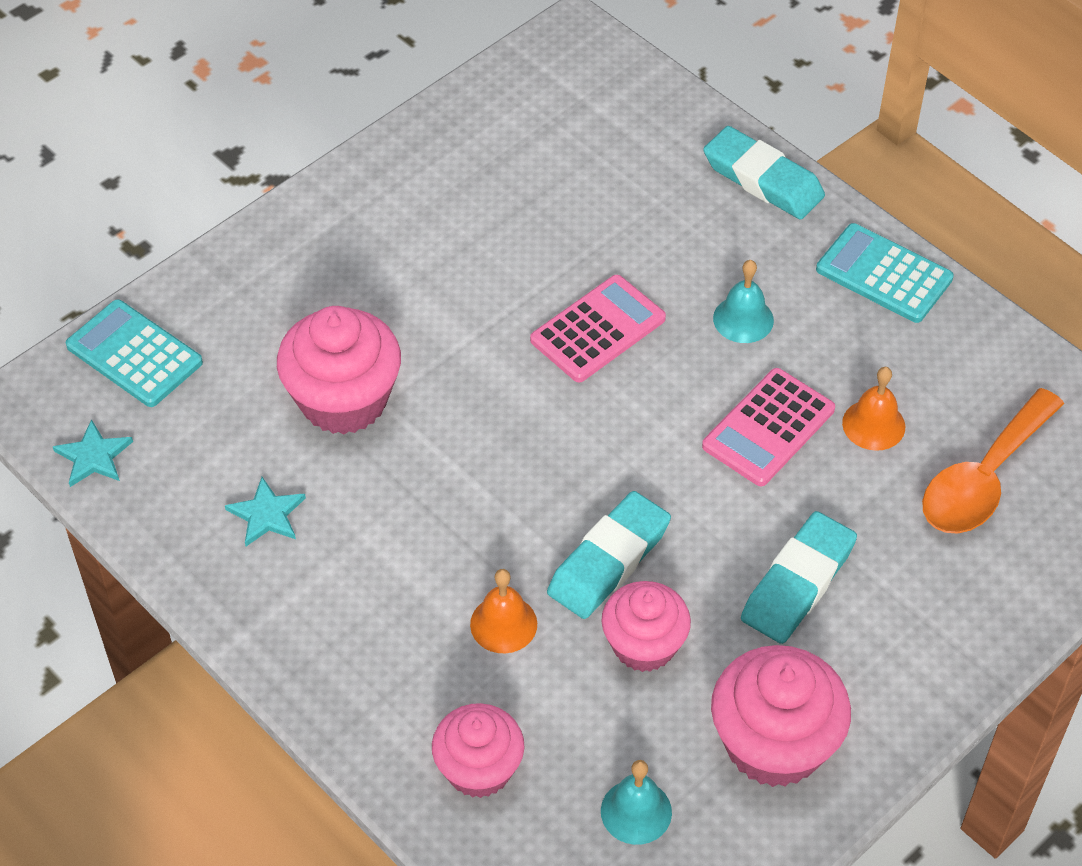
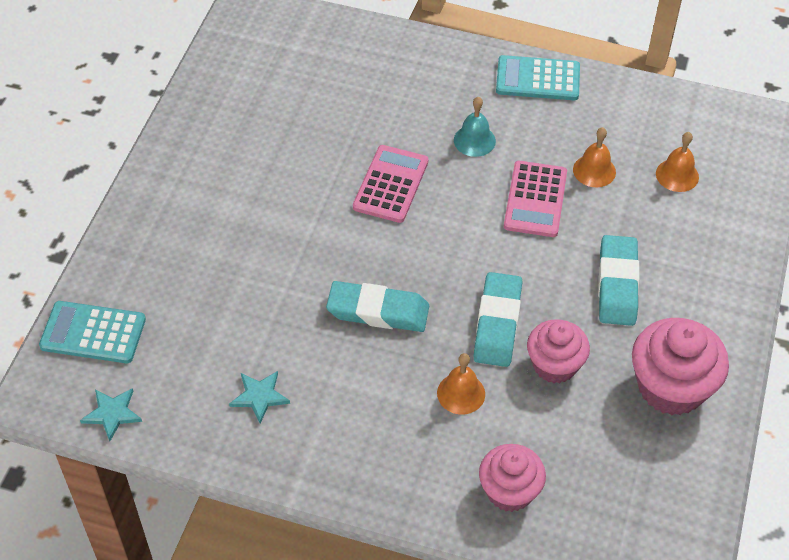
camera: 30 degrees left, 0 degrees up
pink cupcake [277,306,401,434] -> none
turquoise bell [601,760,672,845] -> none
turquoise eraser [703,126,825,219] -> turquoise eraser moved to [326,281,429,332]
orange spoon [922,388,1064,533] -> orange bell [656,132,699,192]

